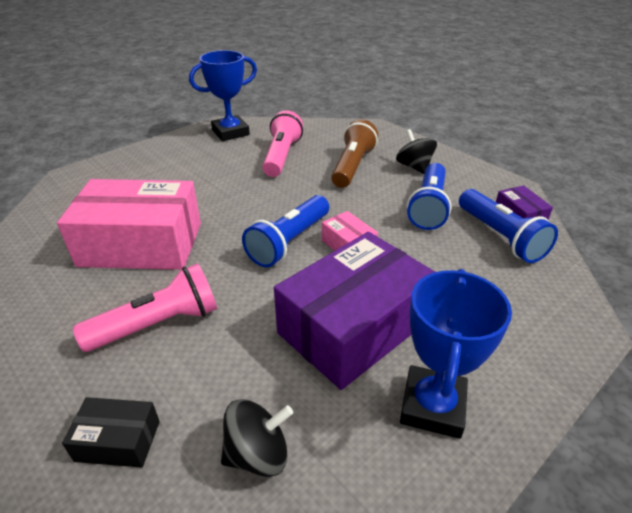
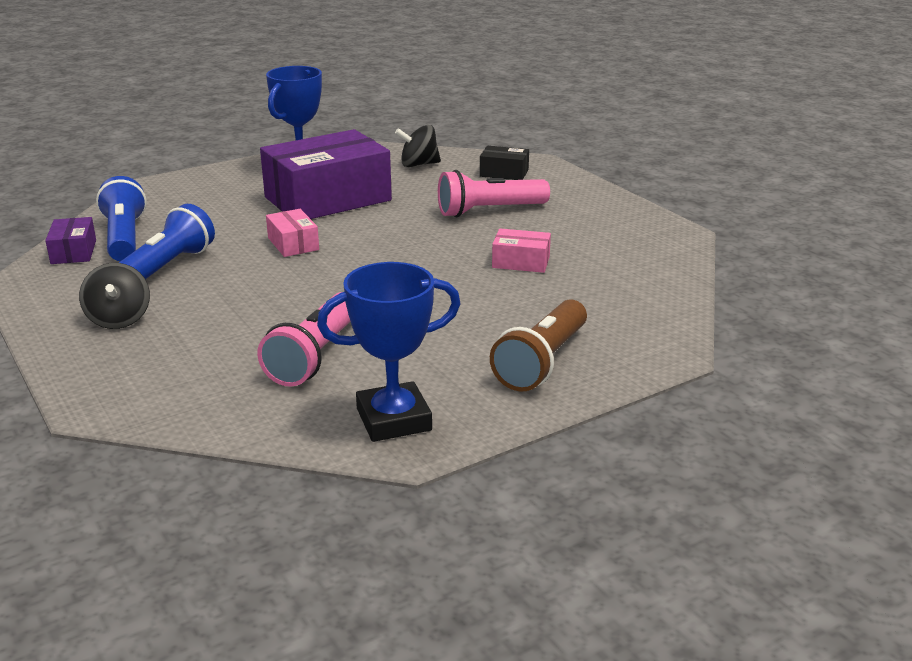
camera: 170 degrees left, 10 degrees down
pink box [57,179,201,270] -> pink box [492,228,551,273], size x0.44
blue flashlight [242,195,329,267] -> none
brown flashlight [331,119,378,188] -> brown flashlight moved to [490,299,587,392]

